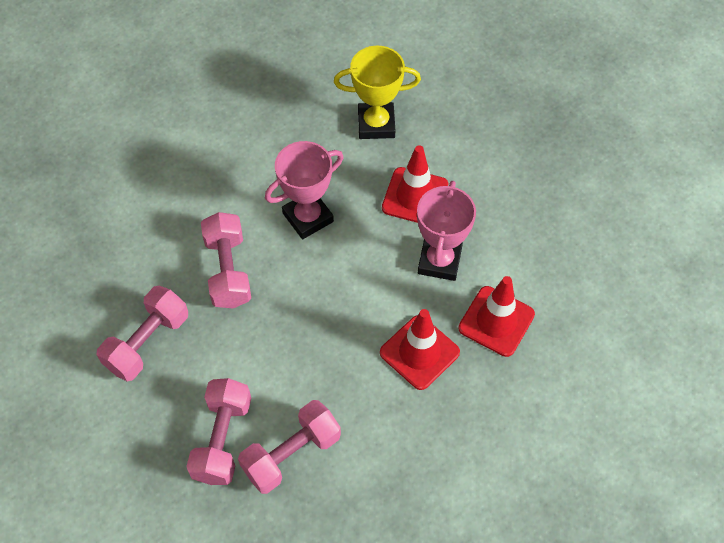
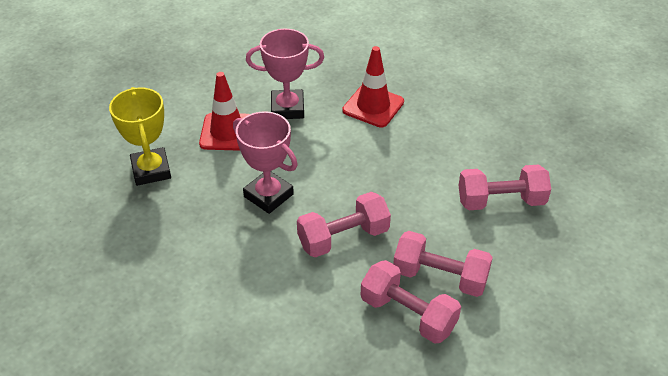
camera: 105 degrees left, 15 degrees down
pink dumbbell [238,400,341,494] -> pink dumbbell moved to [361,260,461,344]
red traffic cone [458,276,535,357] -> none

